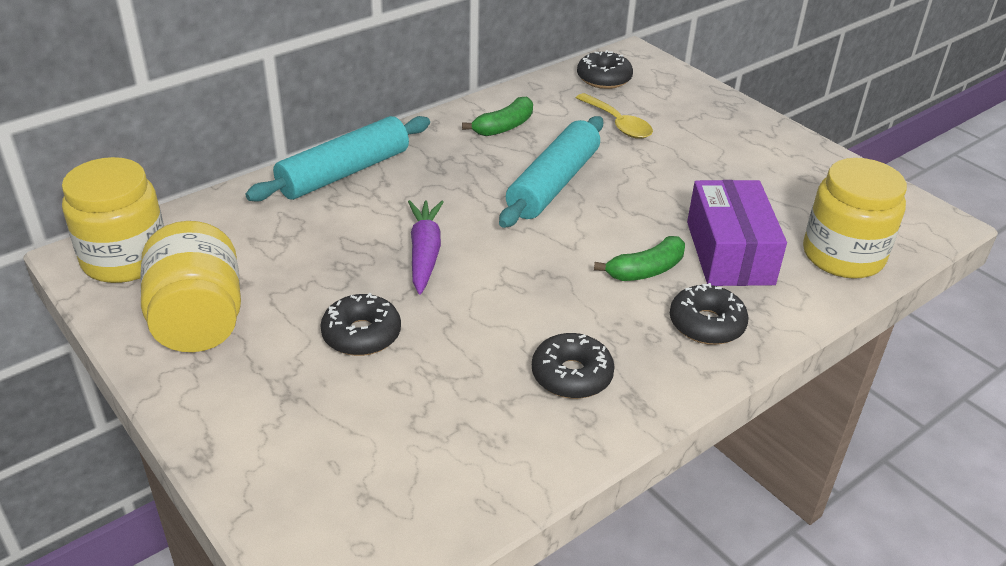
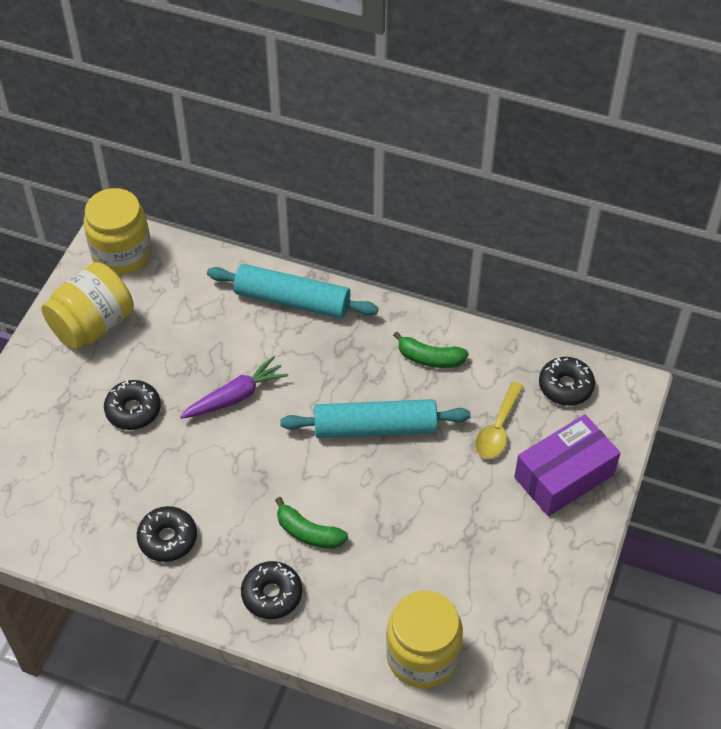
camera: 60 degrees right, 15 degrees up
purple box [687,180,787,286] -> purple box moved to [514,414,621,516]

